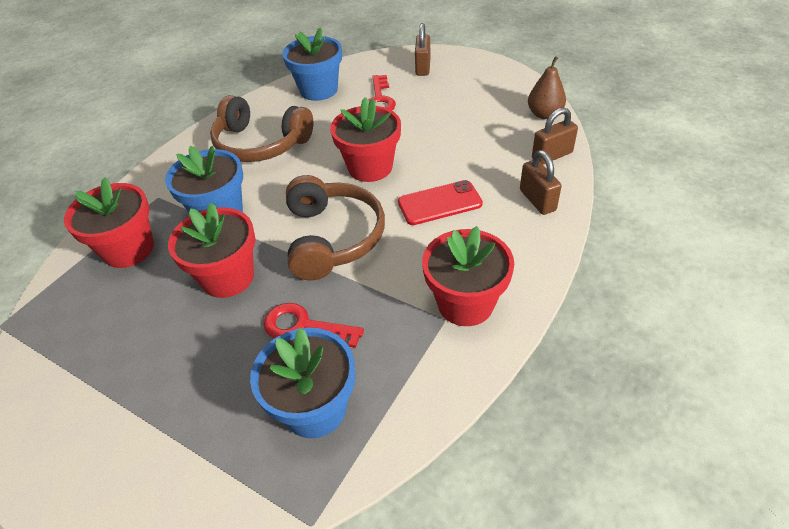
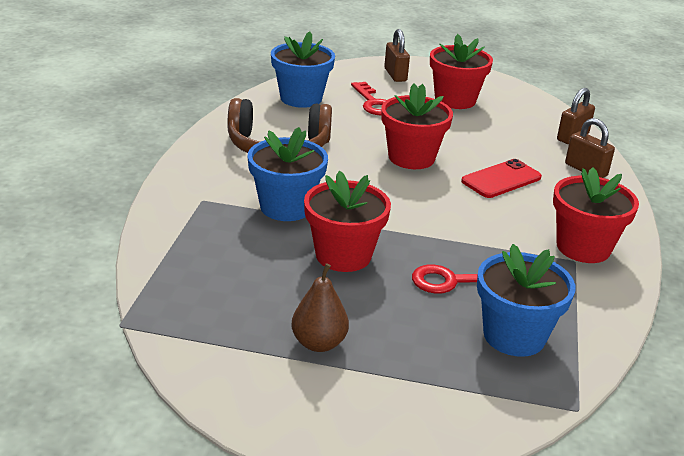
camera: 25 degrees left, 15 degrees down
red flower pot [64,177,154,268] -> red flower pot moved to [430,34,493,109]
brown headphones [286,175,385,281] -> none
brown pear [528,56,566,119] -> brown pear moved to [292,263,349,352]

